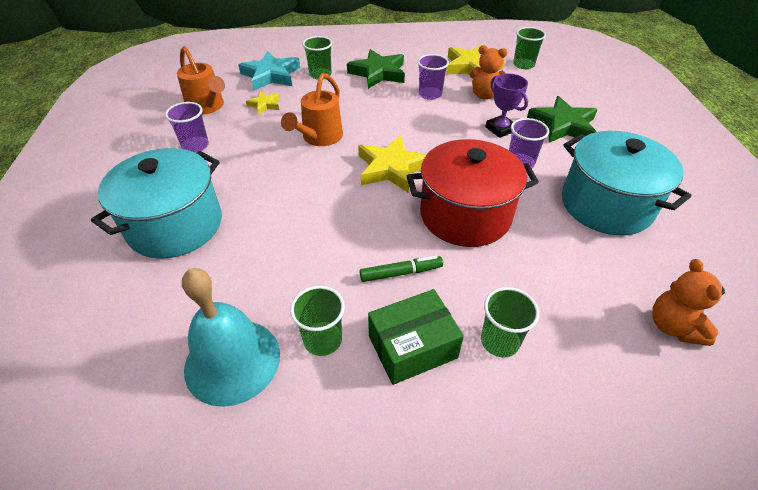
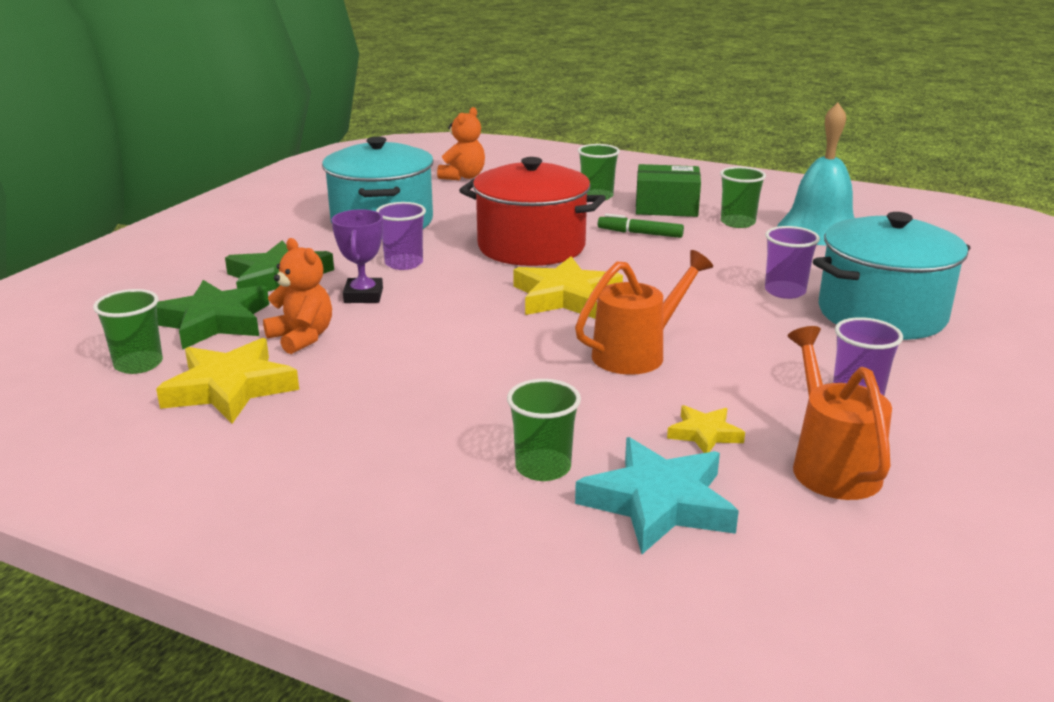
camera: 150 degrees left, 20 degrees down
green star [347,49,405,89] -> green star moved to [157,280,269,350]
purple cup [417,54,449,100] -> purple cup moved to [765,226,820,299]

